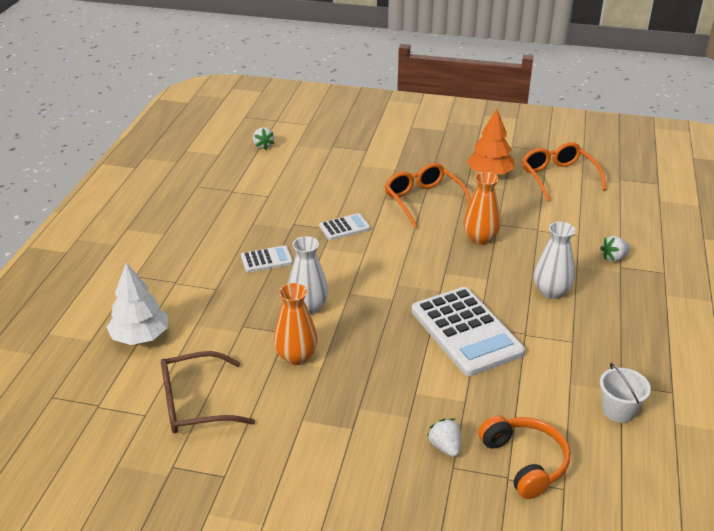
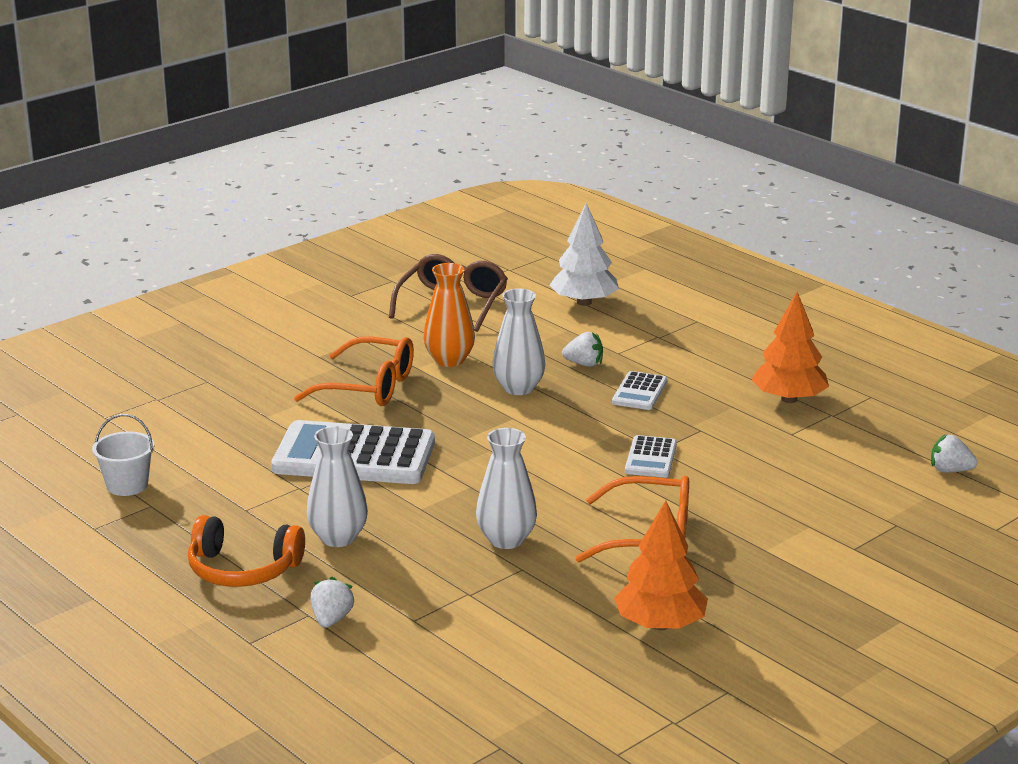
camera: 125 degrees right, 10 degrees down
white strawberry [427,419,461,457] -> white strawberry moved to [562,332,603,367]
orange vase [463,172,501,245] -> white vase [476,428,537,549]
orange headphones [478,415,570,499] -> orange headphones moved to [188,515,305,587]
orange glasses [522,142,607,202] -> orange glasses moved to [294,337,414,406]
none -> orange tree [751,292,829,403]

